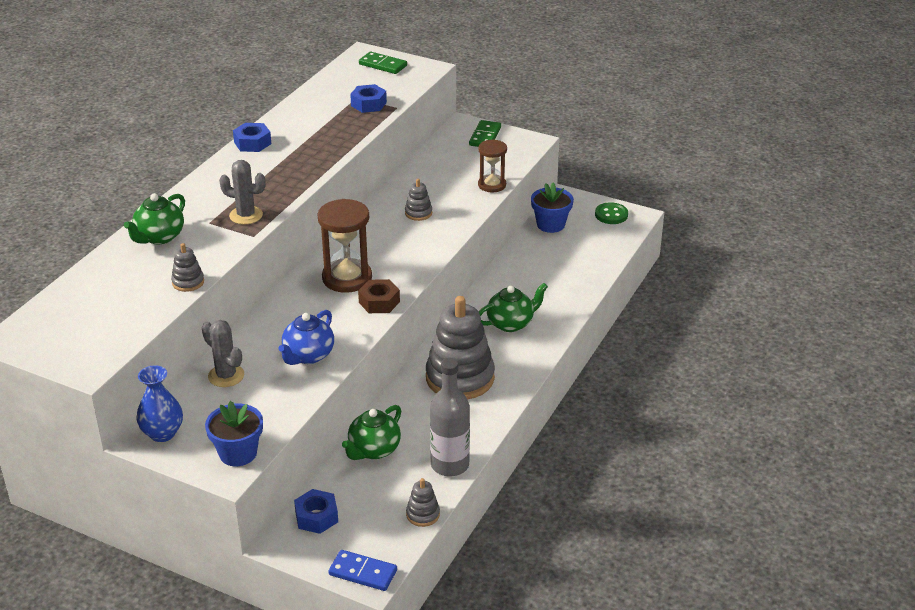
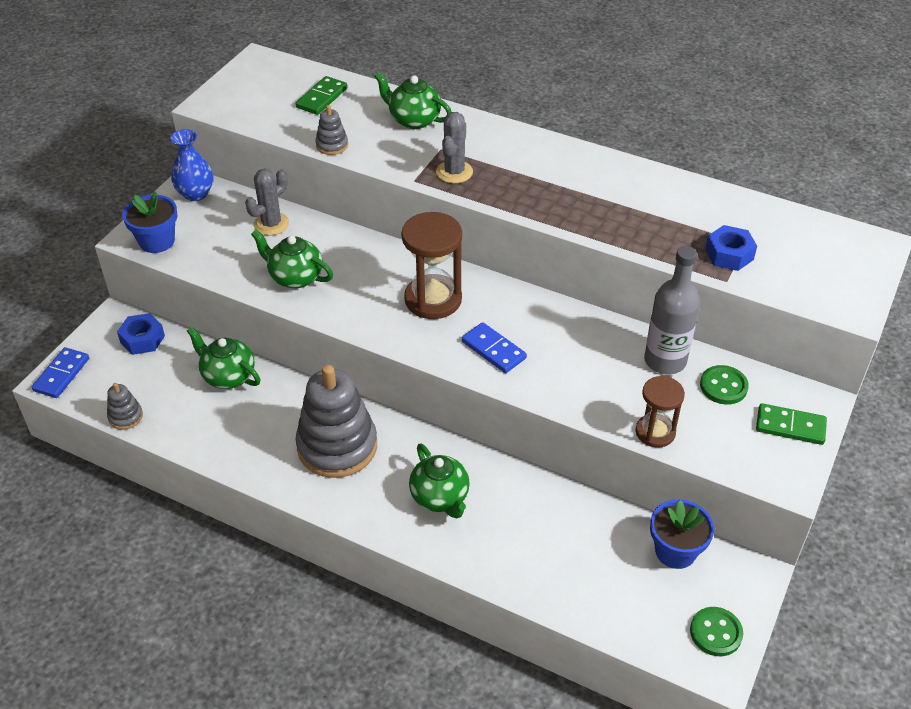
camera: 90 degrees right, 10 degrees up
blue nut [233,123,271,152] -> none
blue teapot [278,310,334,365] -> green teapot [251,229,333,288]
brown nut [358,279,400,313] -> none
green domino [359,52,407,74] -> green domino moved to [296,76,348,115]
grey stacking toy [405,179,432,221] -> none
grey bottle [430,358,470,476] -> grey bottle moved to [644,246,700,374]
none -> blue domino [462,322,527,373]
none -> green button [700,365,749,405]

